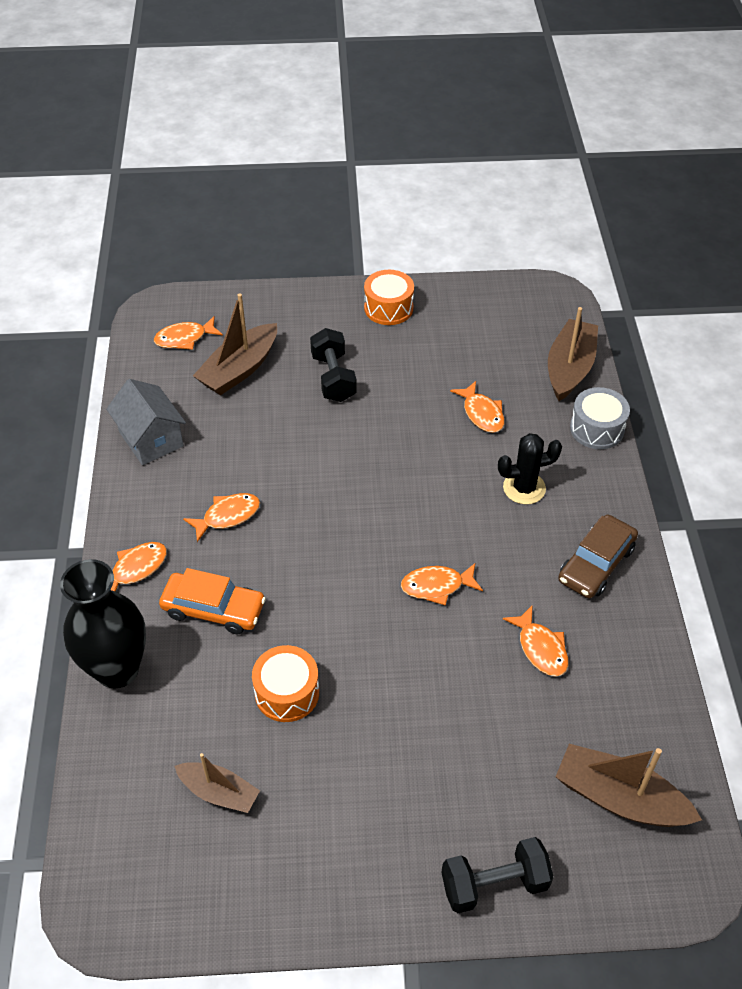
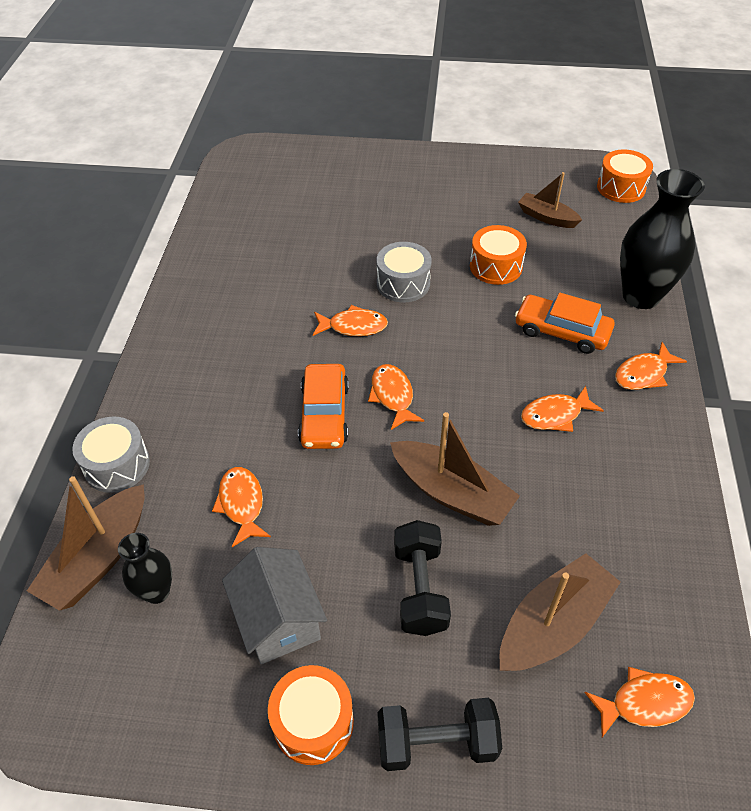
camera: 170 degrees left, 0 degrees up
grey house [106,379,186,465] -> grey house moved to [222,547,327,665]
black dumbbell [441,837,554,913] -> black dumbbell moved to [378,698,502,771]
black cactus [498,433,562,504] -> none
orange fish [503,605,569,677] -> orange fish moved to [368,364,424,430]
brown boat [556,744,702,827] -> brown boat moved to [390,412,520,526]
brown car [558,515,638,598] -> none
none -> black vase [118,533,172,604]
none -> orange car [298,364,349,449]
none -> grey drum [377,242,432,302]
none -> orange drum [597,149,653,203]

